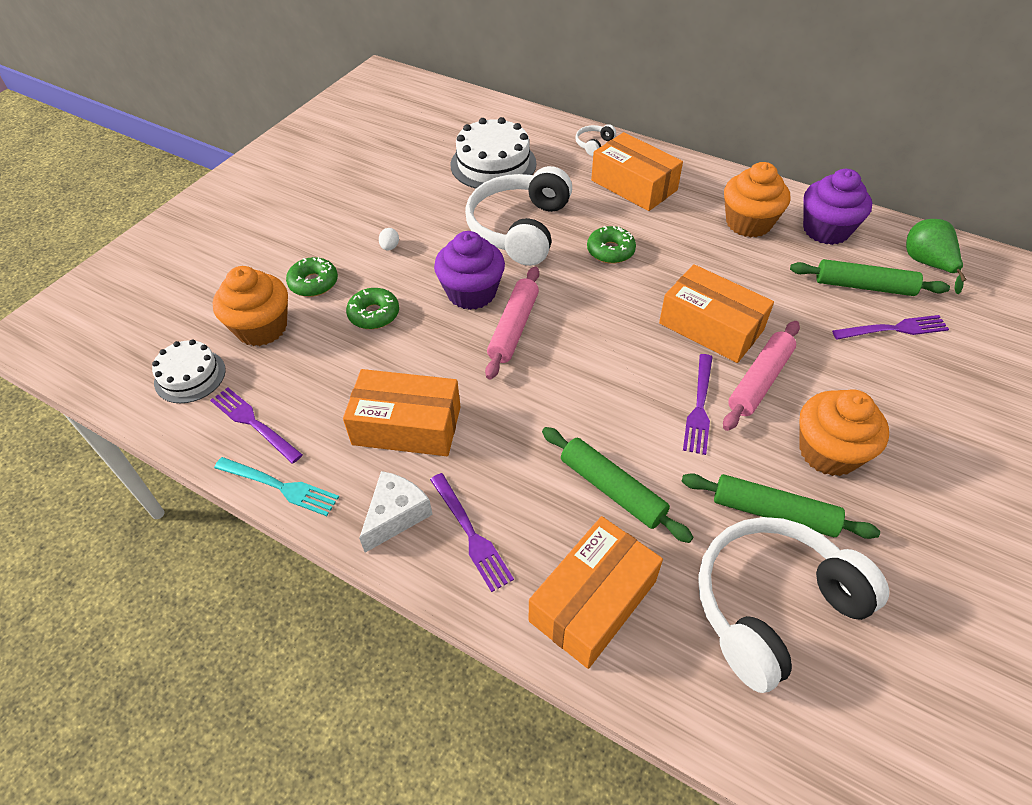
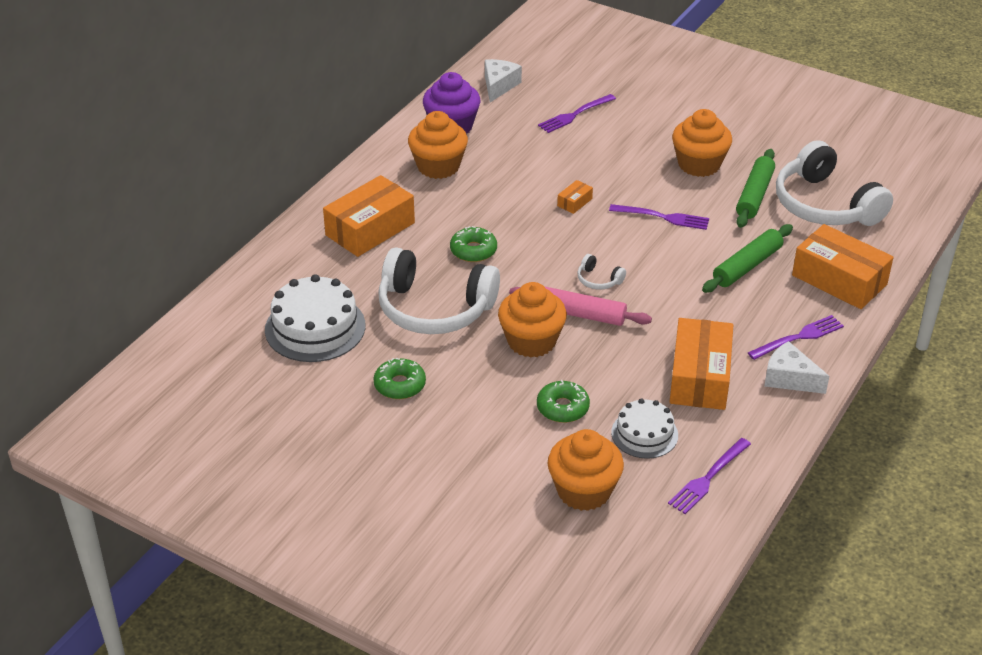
camera: 90 degrees left, 10 degrees down
white cake [152,339,226,403] -> white cake moved to [611,398,678,459]
turquoise fork [214,457,339,516] -> none
green donut [286,257,338,297] -> green donut moved to [373,358,426,399]
white egg [379,228,399,251] -> none
purple cupcake [434,231,505,310] -> orange cupcake [498,282,567,358]
white headphones [575,124,616,156] -> white headphones moved to [577,254,626,290]
orange box [659,264,774,363] -> orange box [557,180,593,214], size x0.42
pink rolling pin [723,321,800,431] -> none
green rolling pin [790,259,950,296] -> none
purple fork [832,315,949,340] -> purple fork turned 120 degrees counterclockwise [538,94,616,133]
green pear [906,219,967,294] -> white cheese [485,59,522,102]

